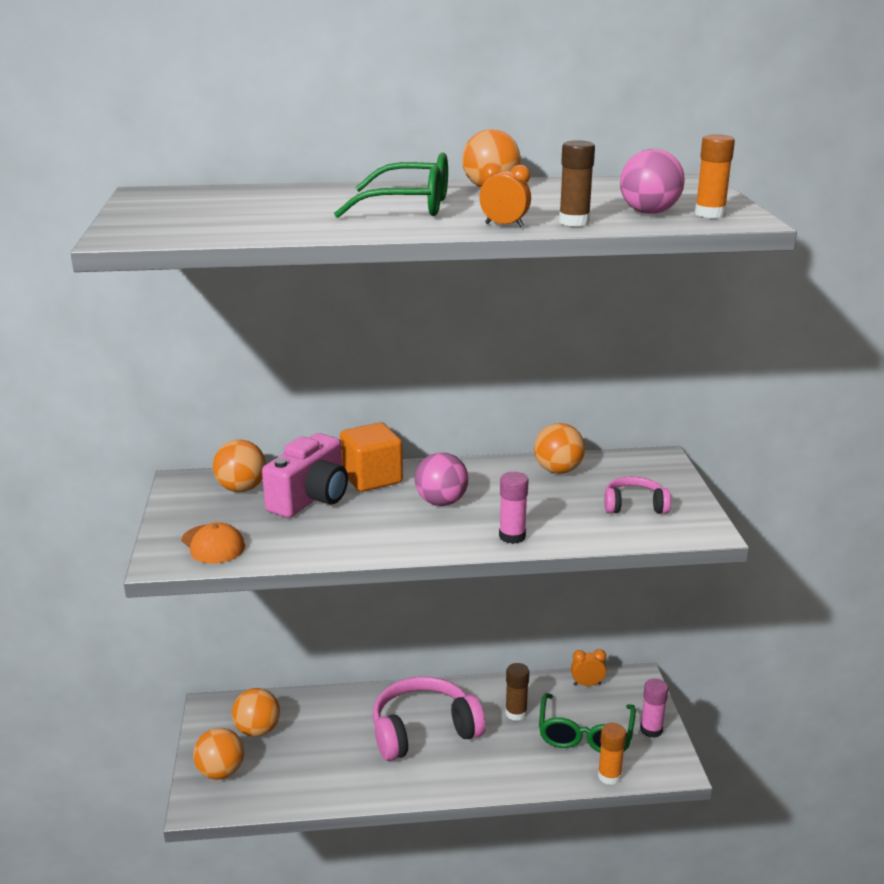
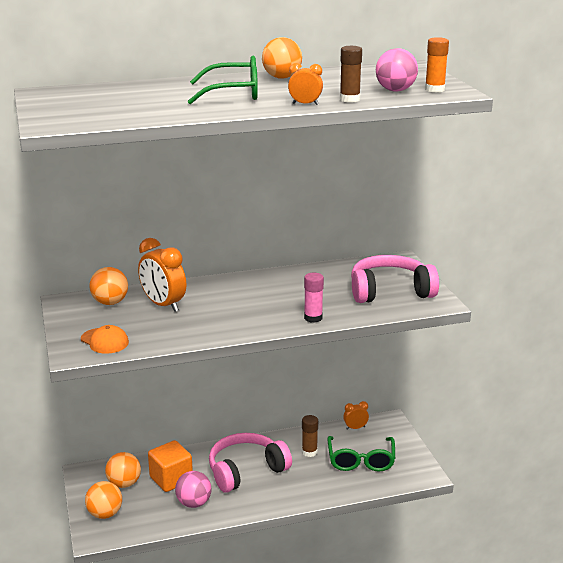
camera: 10 degrees left, 0 degrees up
pink camera [262,433,348,518] -> orange clock [138,238,186,312]
orange cube [340,422,403,492] -> orange cube moved to [148,440,193,492]
pink ball [415,452,468,506] -> pink ball moved to [175,471,212,508]
orange ball [534,423,585,474] -> none
orange glue stick [598,723,626,785] -> none
pink headphones [604,477,671,514] -> pink headphones [351,255,439,303], size x1.89
pink glue stick [640,679,668,738] -> none

